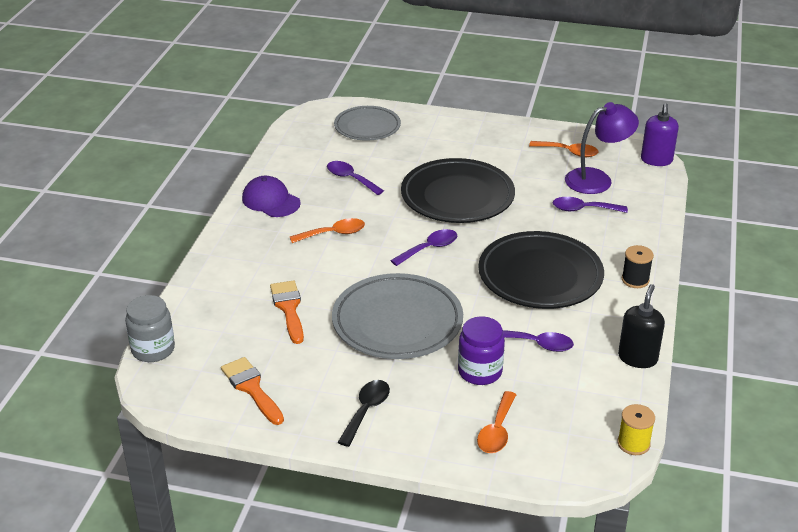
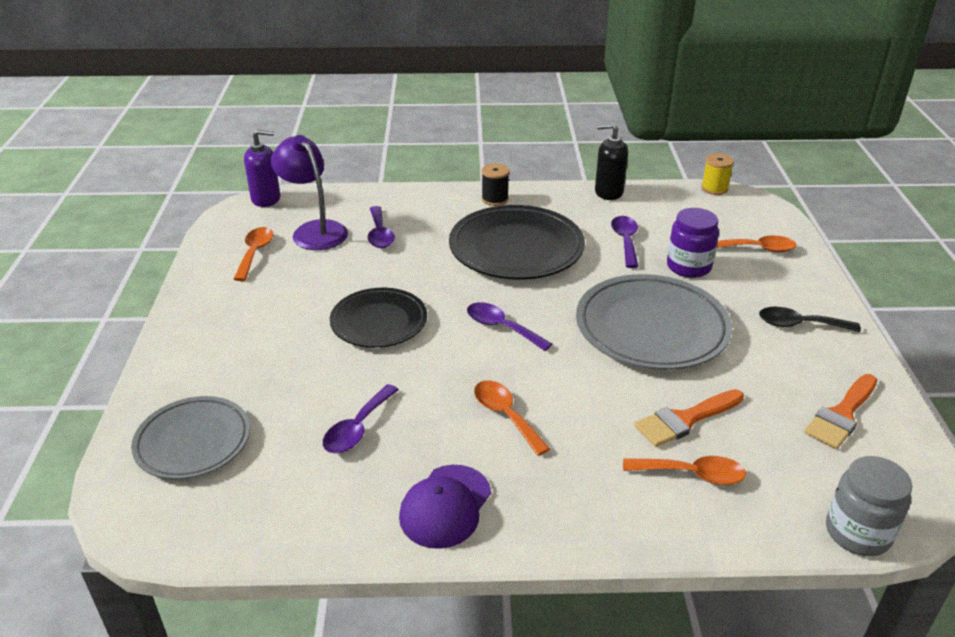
camera: 105 degrees left, 0 degrees up
black plate [401,158,515,223] -> black plate [330,288,427,348], size x0.64
none -> orange spoon [623,456,746,485]

